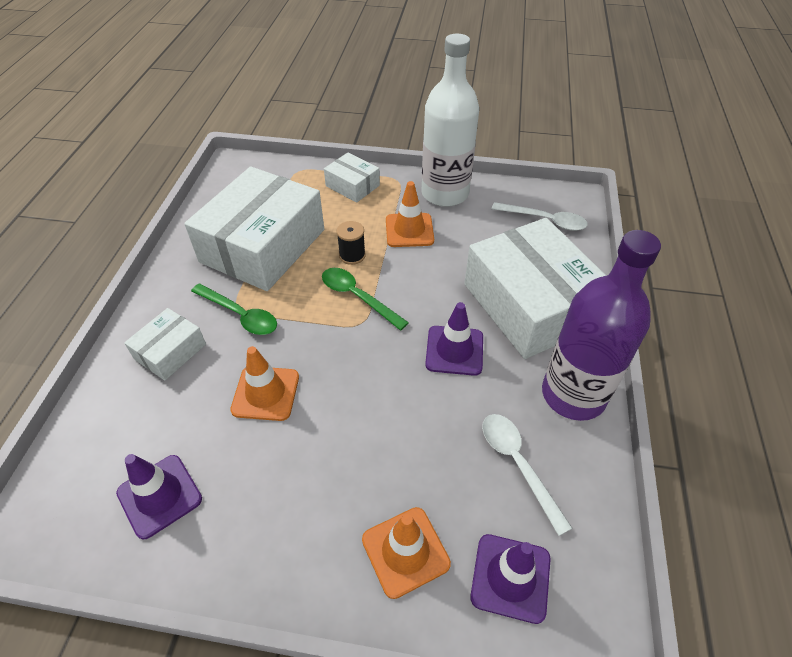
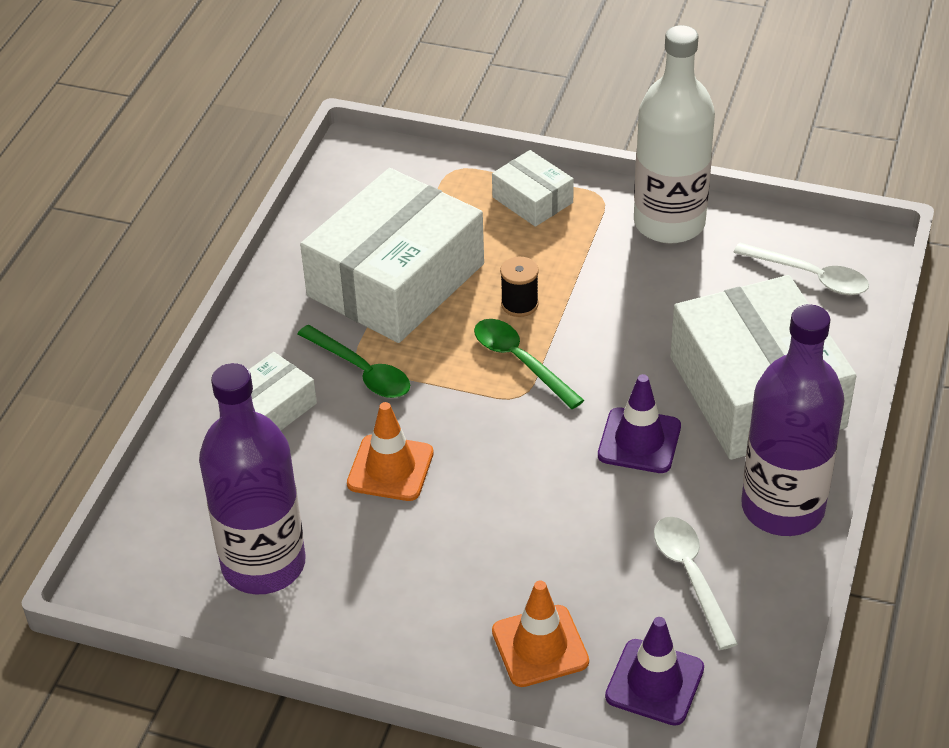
camera: 10 degrees right, 5 degrees down
purple traffic cone [116,454,202,539] -> purple bottle [199,363,306,594]
orange traffic cone [386,181,434,247] -> none

